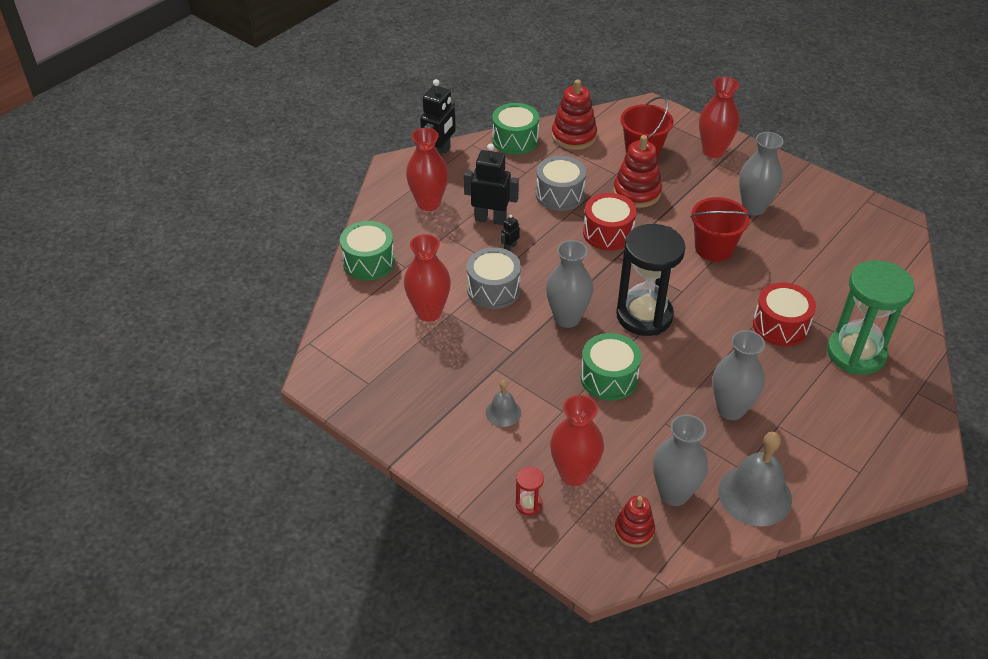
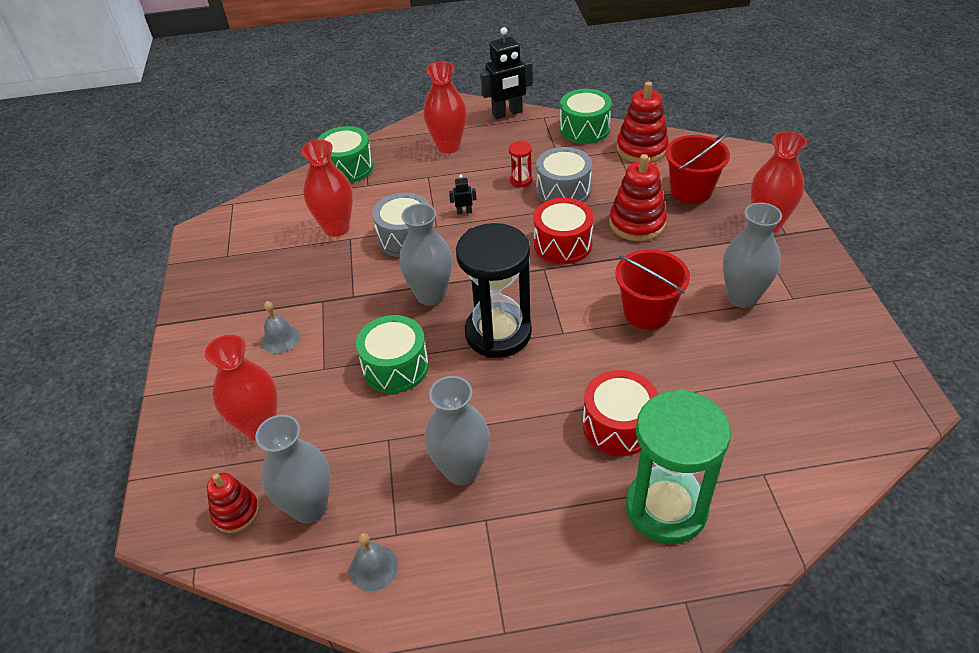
camera: 45 degrees right, 0 degrees up
black robot [464,143,519,225] -> none
red hourglass [516,467,544,516] -> red hourglass moved to [509,141,532,187]
grey bell [718,432,792,526] -> grey bell [350,533,398,591], size x0.52

